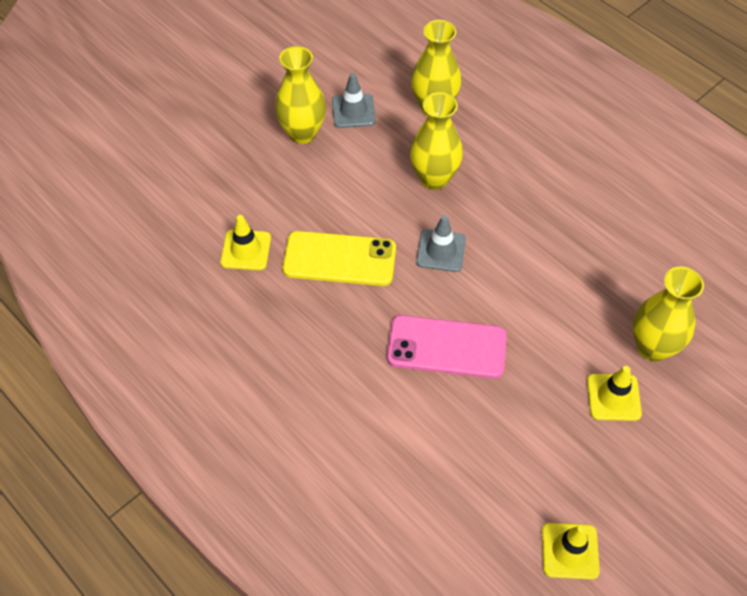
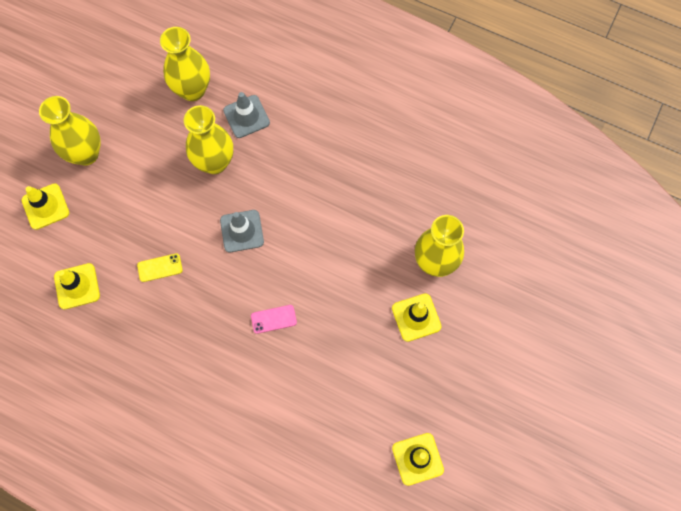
camera: 20 degrees left, 15 degrees up
yellow phone [283,231,396,286] -> yellow phone [137,253,183,282], size x0.45
grey traffic cone [332,73,376,128] -> grey traffic cone moved to [223,92,270,138]
pink phone [387,315,507,378] -> pink phone [251,305,297,334], size x0.45
none -> yellow traffic cone [22,183,69,230]

